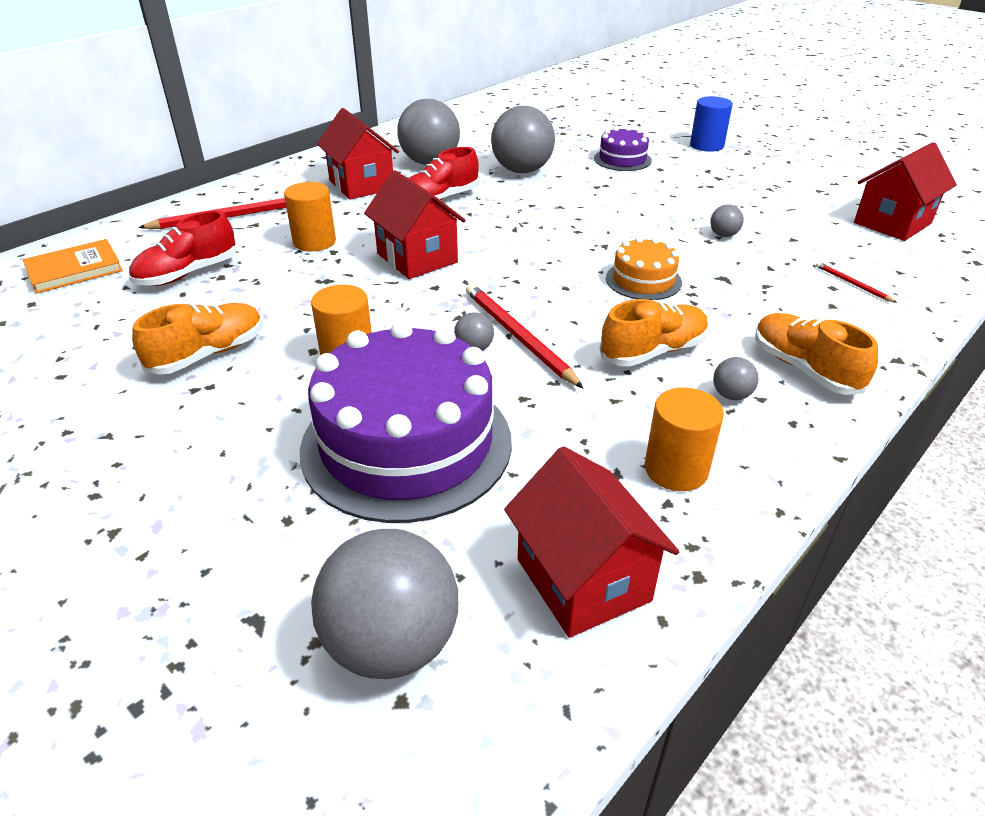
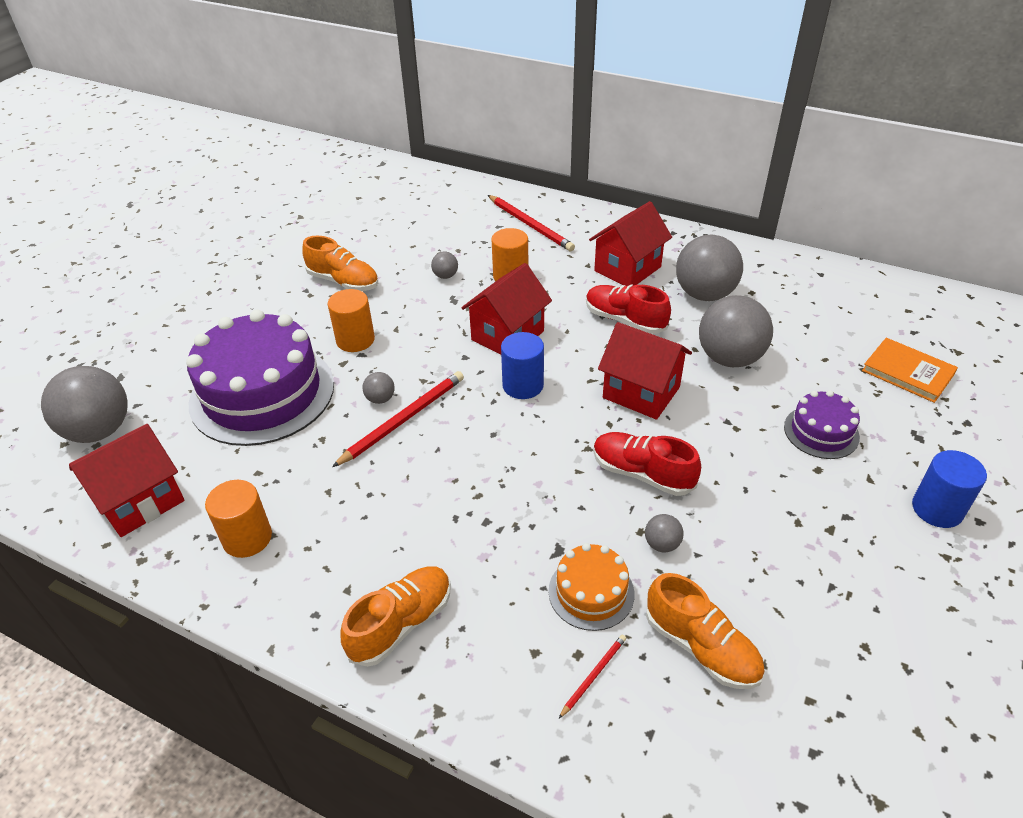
camera: 75 degrees right, 5 degrees up
orange book [23,239,123,294] -> orange book moved to [862,338,958,403]
red shoe [129,211,236,286] -> red shoe moved to [593,432,701,496]
orange shoe [600,299,709,367] -> orange shoe moved to [646,573,765,689]
orange cake [606,237,682,300] -> orange cake moved to [549,543,634,631]
grey ball [713,357,759,400] -> grey ball moved to [431,252,458,279]
red house [854,142,957,241] -> red house moved to [598,322,692,420]
none -> blue cylinder [501,332,544,399]

